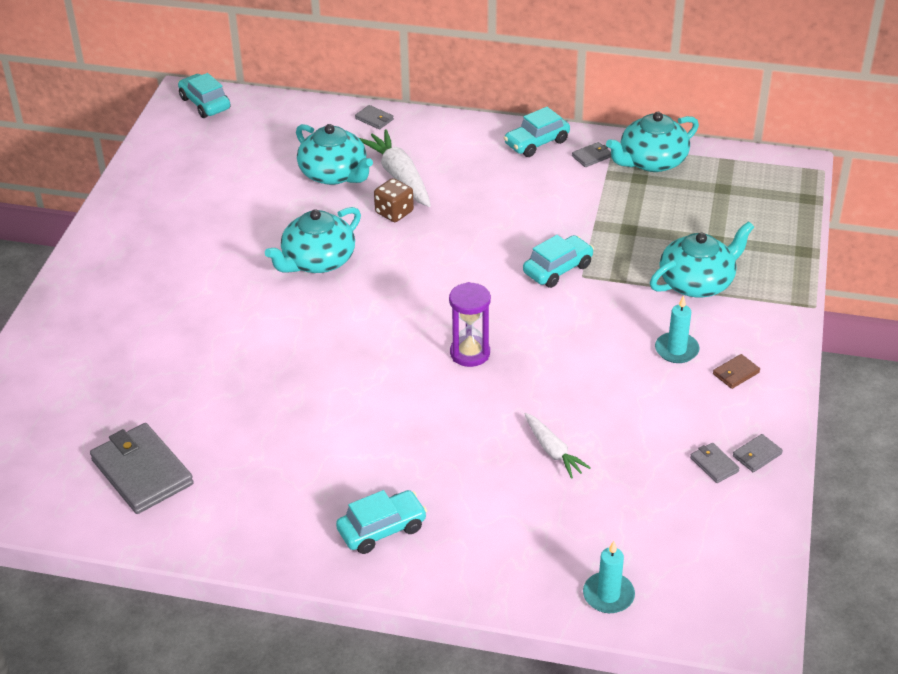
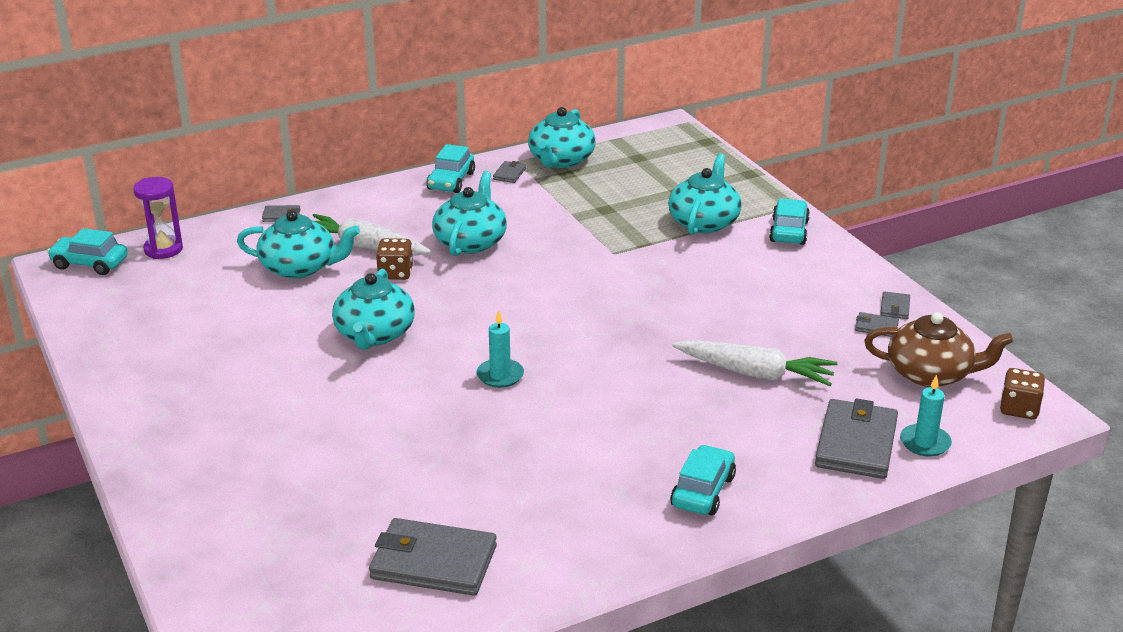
camera: 40 degrees left, 10 degrees down
purple hourglass [449,282,491,367] -> purple hourglass moved to [133,177,183,259]
turquoise car [523,235,594,288] -> turquoise car moved to [769,199,810,245]
white carrot [524,413,591,479] -> white carrot [672,340,837,386], size x1.68
turquoise candle [655,295,700,363] -> turquoise candle moved to [477,310,524,388]
brown wallet [713,354,760,389] -> none
none -> turquoise teapot [432,171,507,256]
none -> grey wallet [815,398,898,479]
none -> brown teapot [864,312,1013,387]
none -> brown dice [1000,368,1045,419]

